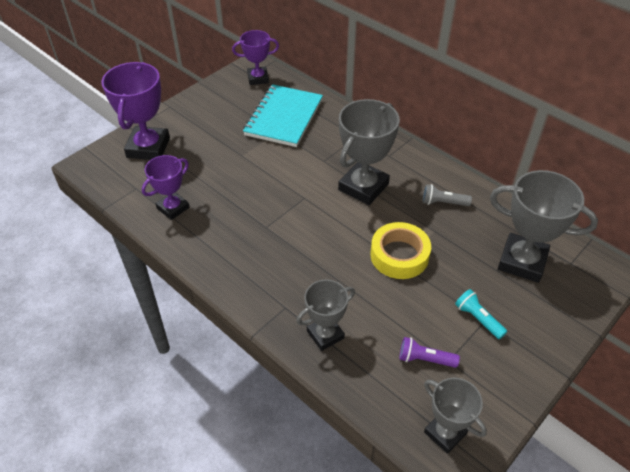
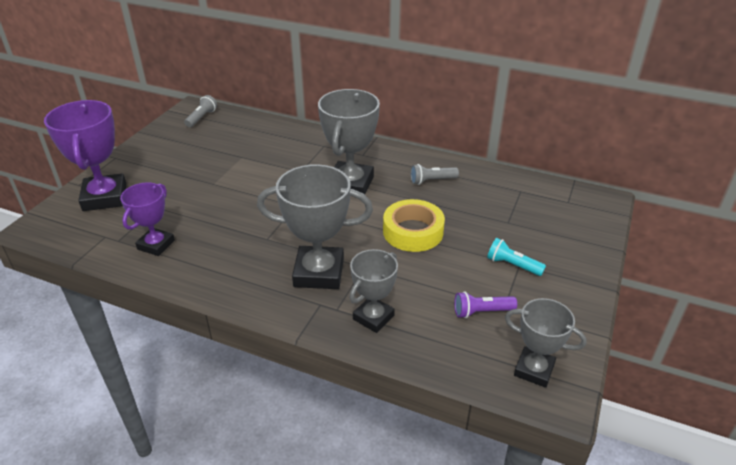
camera: 20 degrees left, 10 degrees down
purple trophy [232,30,279,85] -> grey flashlight [184,95,217,127]
turquoise notebook [243,84,323,147] -> none
grey trophy [490,170,598,283] -> grey trophy moved to [257,164,373,289]

